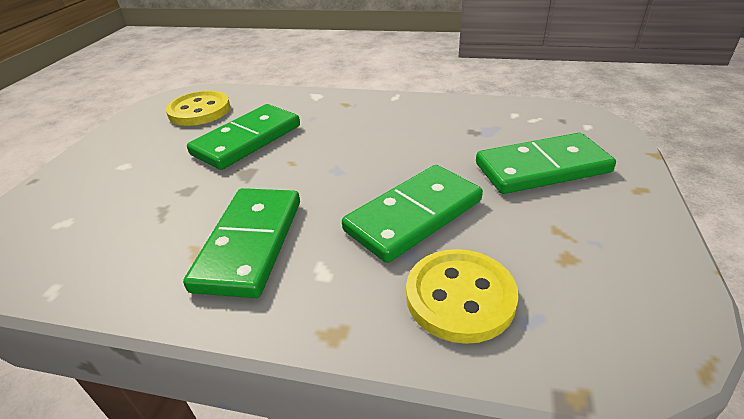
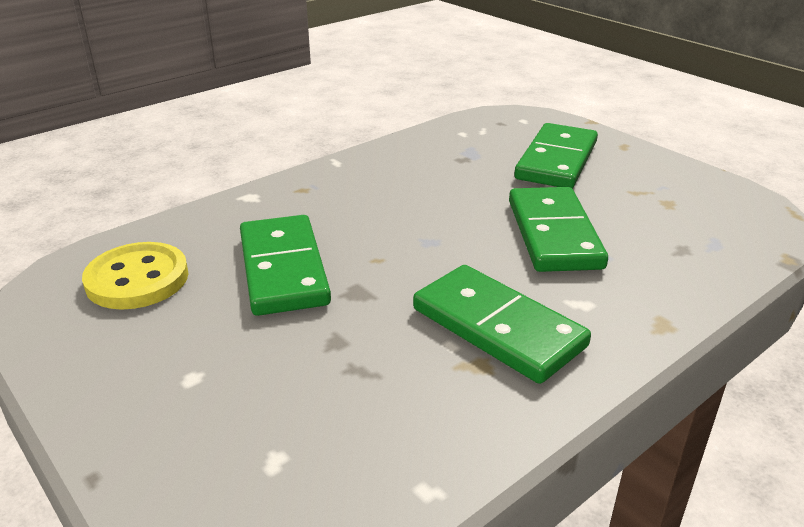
camera: 55 degrees left, 5 degrees down
yellow button [406,249,519,344] -> none

